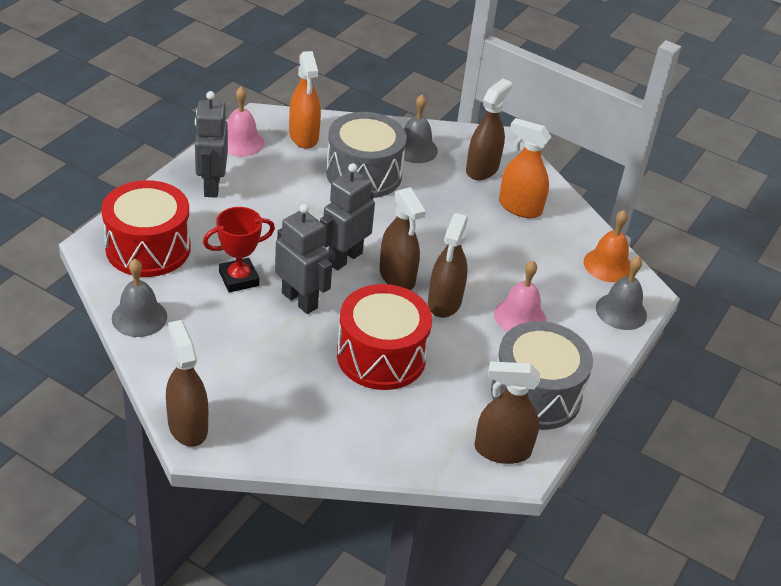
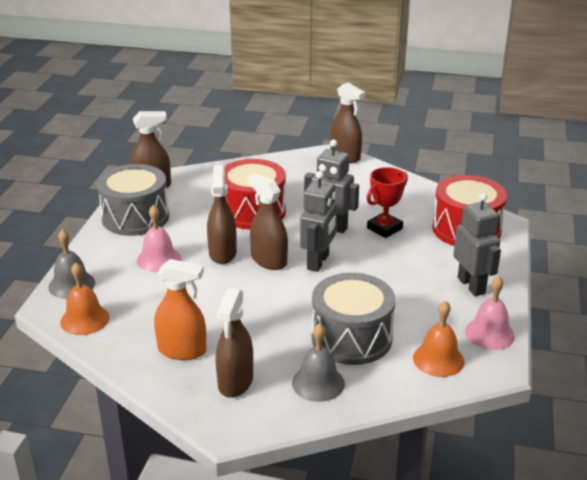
camera: 165 degrees right, 10 degrees down
grey bell [112,259,167,337] -> none
orange spray bottle [289,51,321,149] -> orange bell [413,300,464,377]

